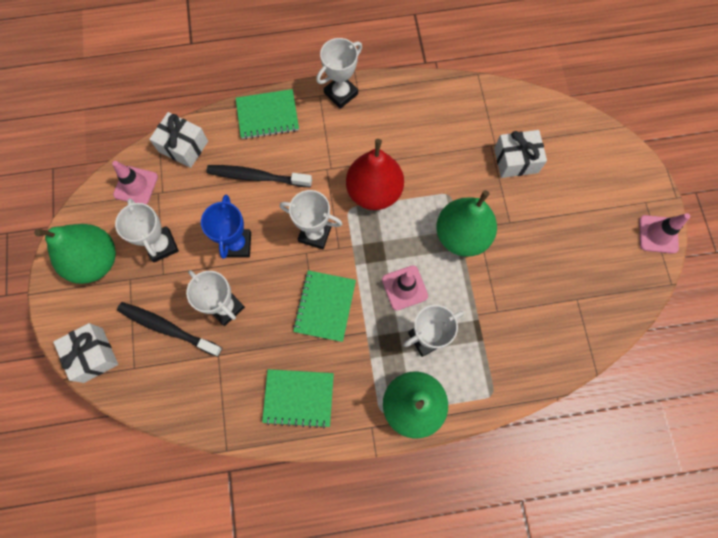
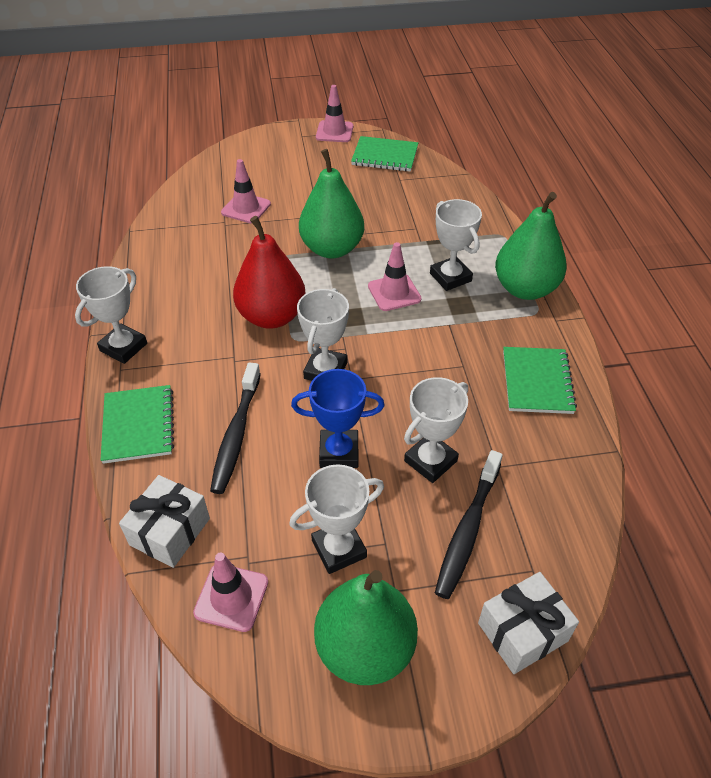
camera: 90 degrees left, 25 degrees down
green notebook [293,270,356,342] -> green notebook moved to [351,136,418,172]
white trophy [316,38,362,109] -> white trophy turned 75 degrees clockwise [75,266,147,364]
white gift [494,130,547,178] -> pink traffic cone [221,159,271,223]

